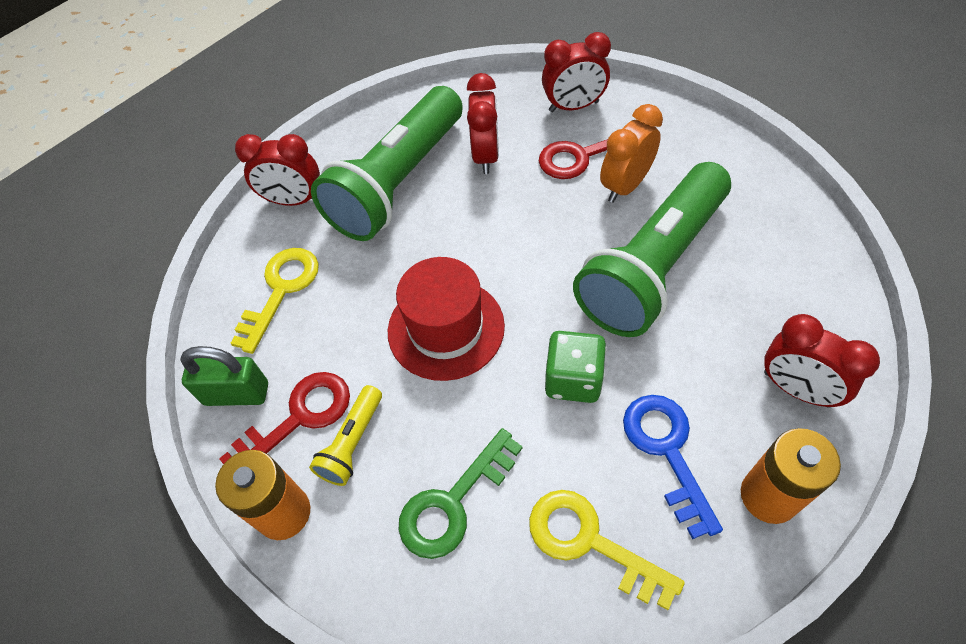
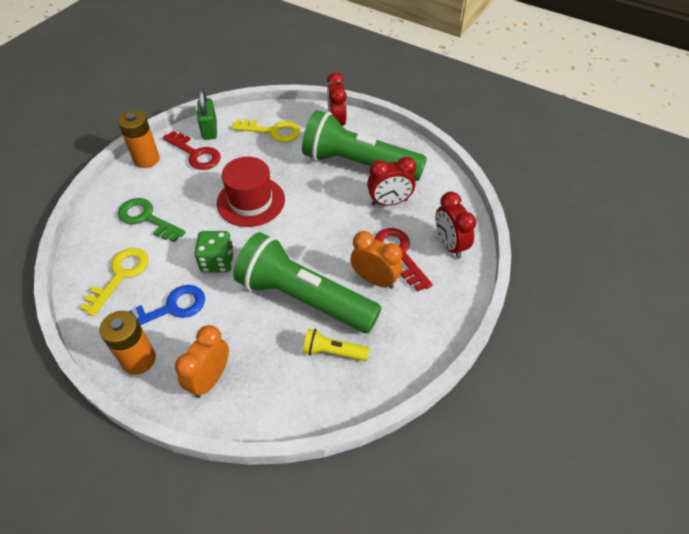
camera: 75 degrees right, 5 degrees down
yellow flashlight [309,385,382,486] -> yellow flashlight moved to [303,328,370,361]
red clock [764,314,880,408] -> orange clock [175,325,229,398]

